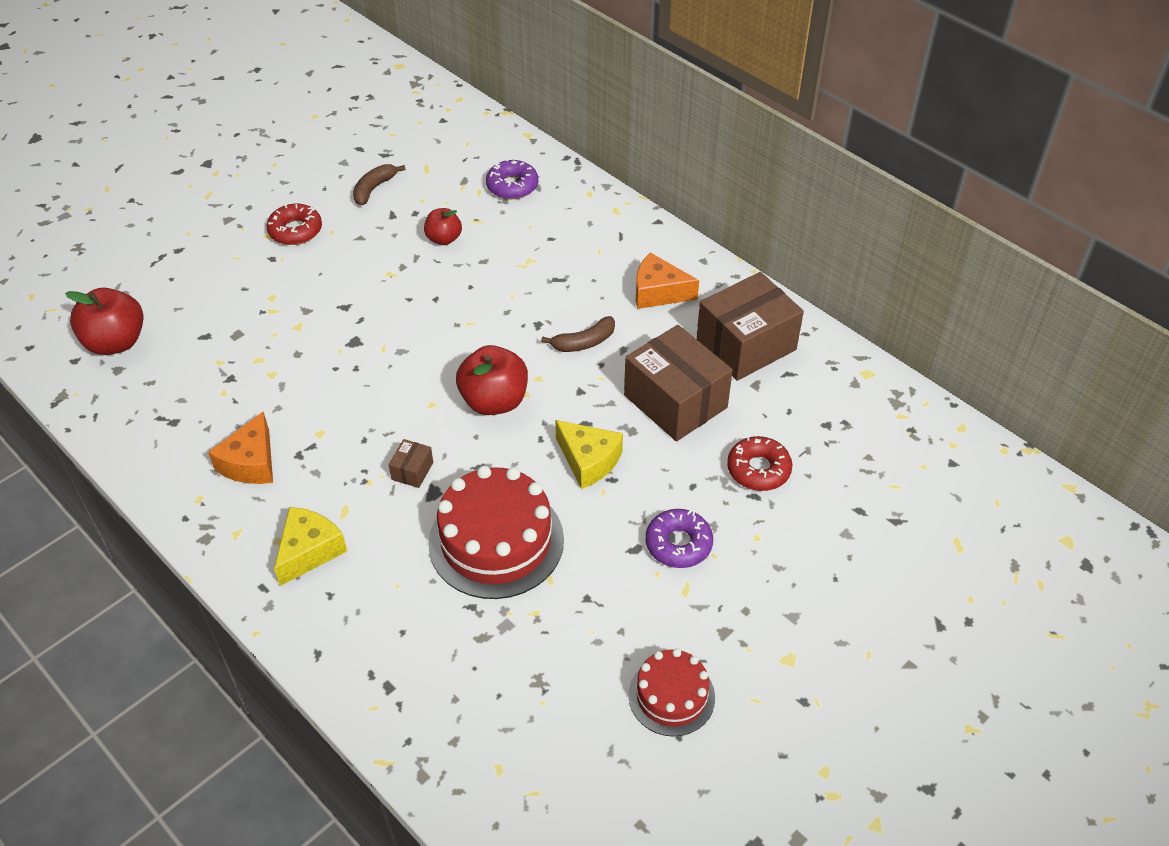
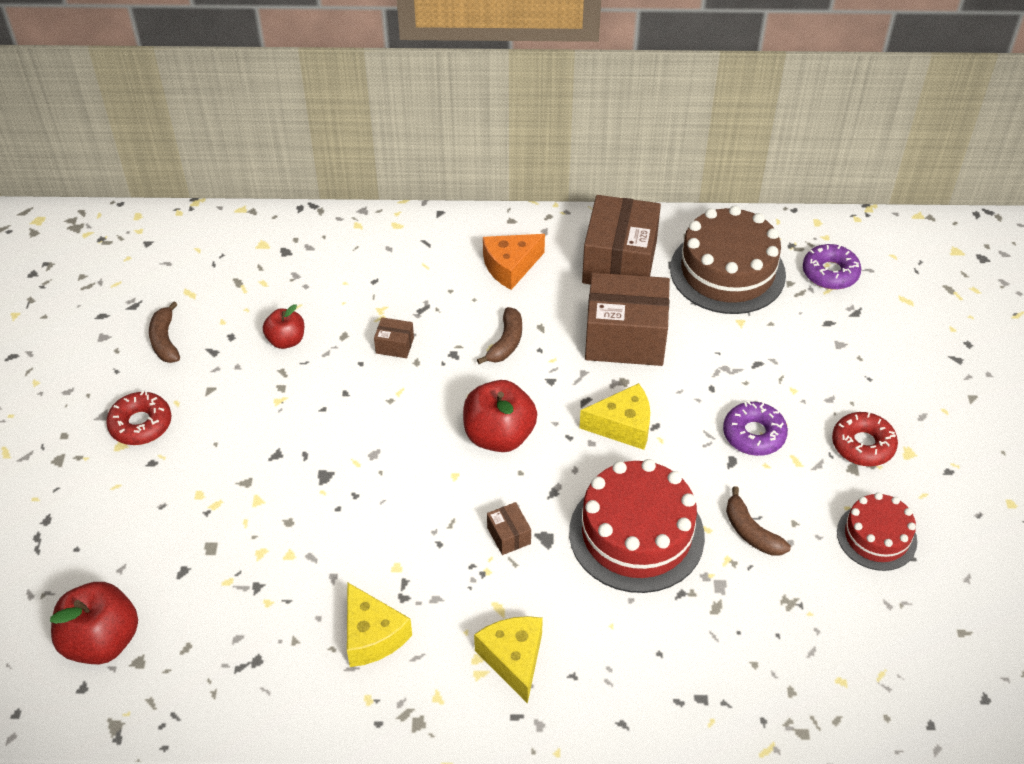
camera: 45 degrees left, 0 degrees up
orange cheese [208,412,273,484] -> yellow cheese [347,582,412,667]
purple donut [486,158,538,199] -> purple donut moved to [803,244,861,290]
red donut [727,436,792,491] -> red donut moved to [832,412,898,466]
none -> brown box [374,317,414,358]
none -> brown cake [670,205,786,314]
none -> brown banana [726,486,791,556]

